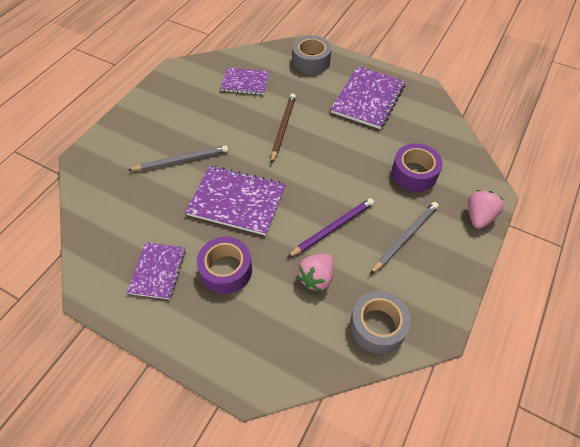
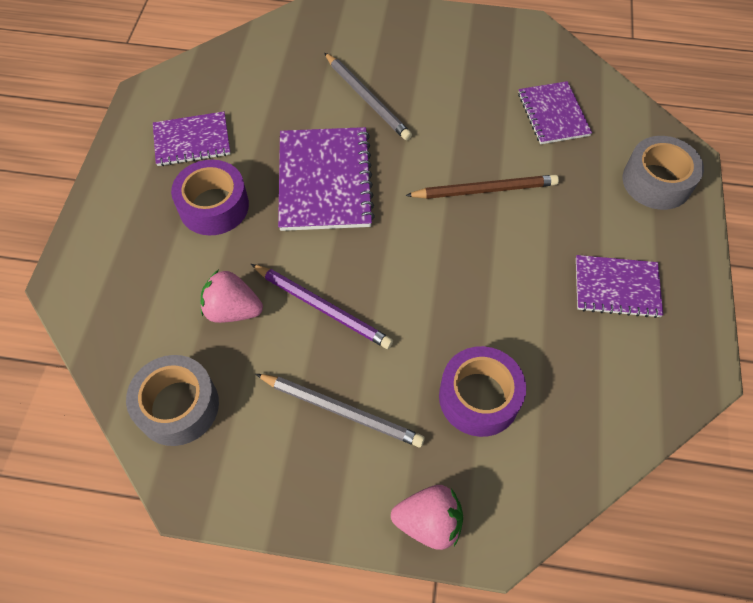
camera: 70 degrees right, 5 degrees up
purple notebook [330,66,406,129] -> purple notebook [576,255,663,318], size x0.63

